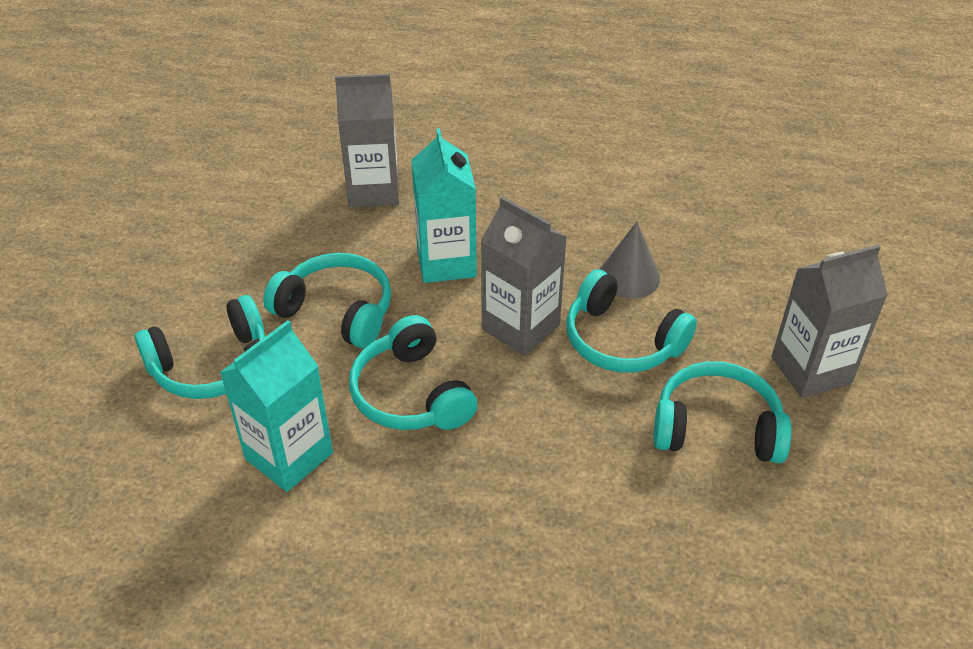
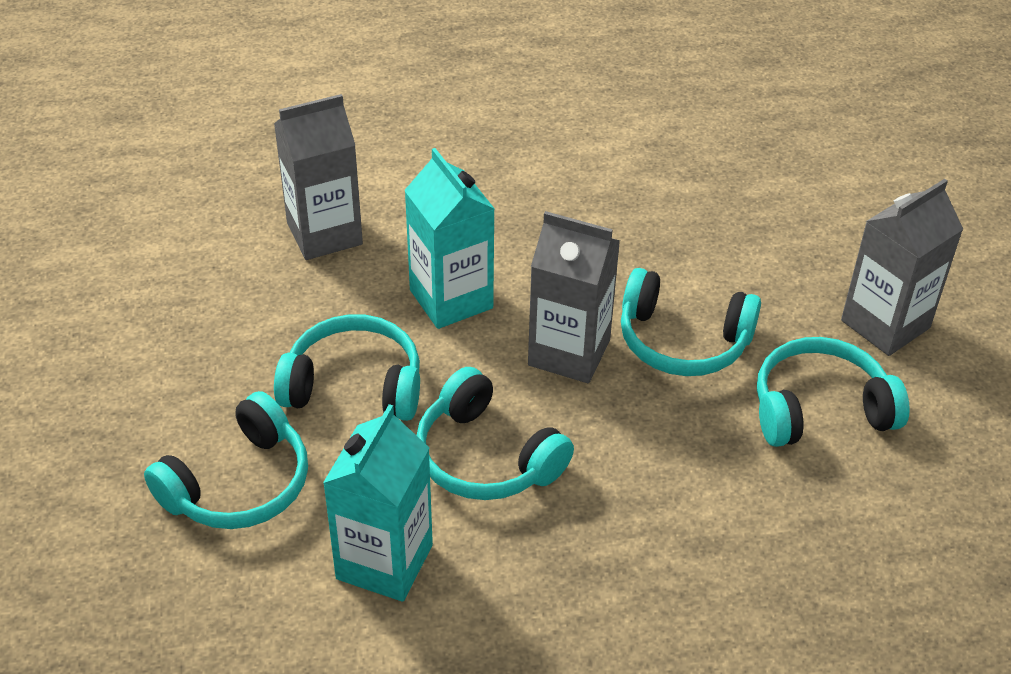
camera: 20 degrees left, 0 degrees up
grey cone [600,222,660,299] -> none

